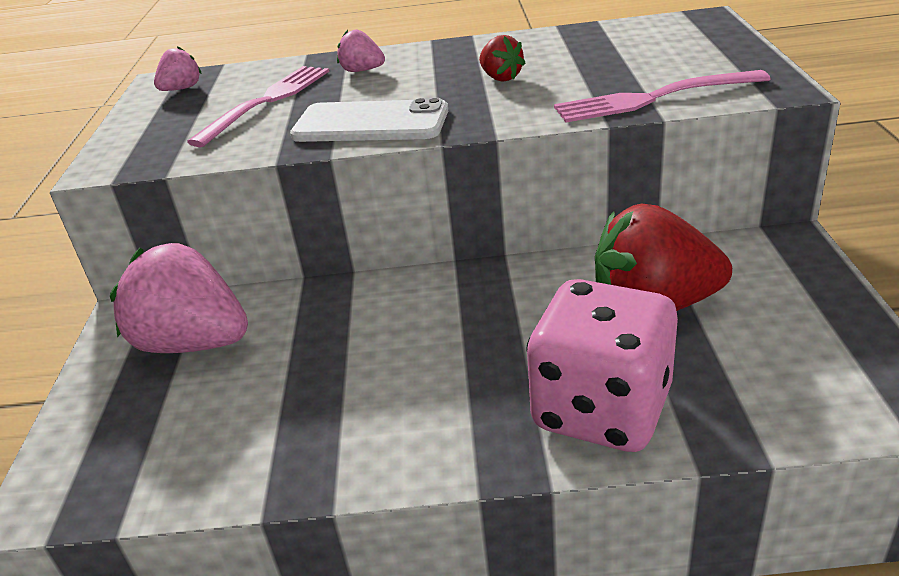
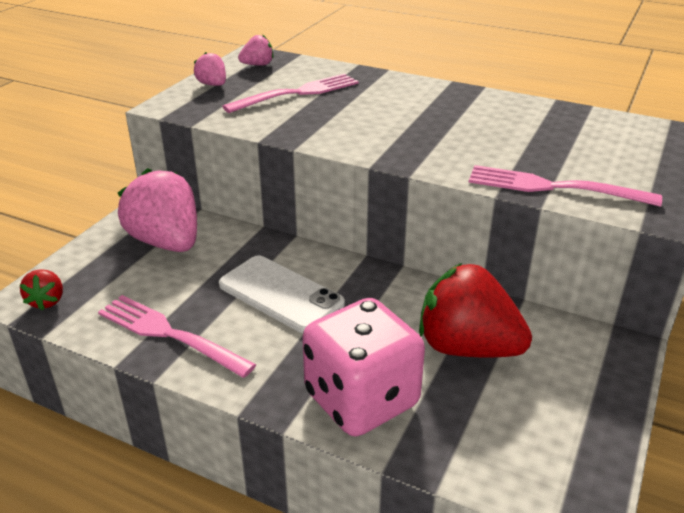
camera: 25 degrees right, 0 degrees up
white phone [290,98,448,142] -> white phone moved to [219,256,345,333]
pink strawberry [337,29,385,72] -> pink strawberry moved to [194,52,226,86]
red strawberry [479,35,526,81] -> red strawberry moved to [20,269,63,311]
none -> pink fork [98,295,256,378]

